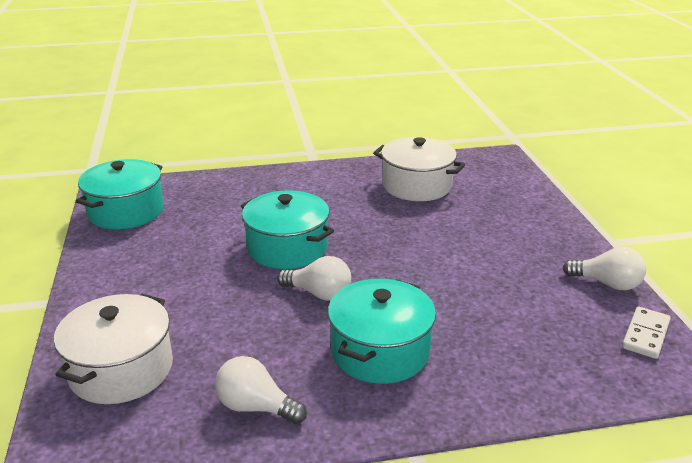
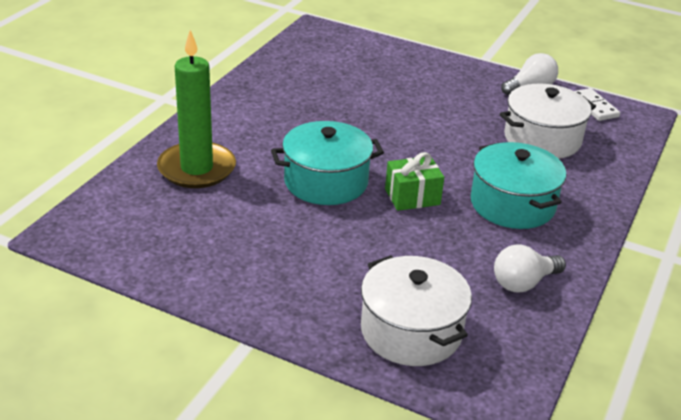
camera: 55 degrees left, 5 degrees up
turquoise pot [76,159,164,229] -> none
white light bulb [277,256,351,301] -> green gift [385,152,444,211]
white pot [373,137,465,201] -> white pot moved to [500,84,596,159]
none -> green candle [157,30,236,188]

